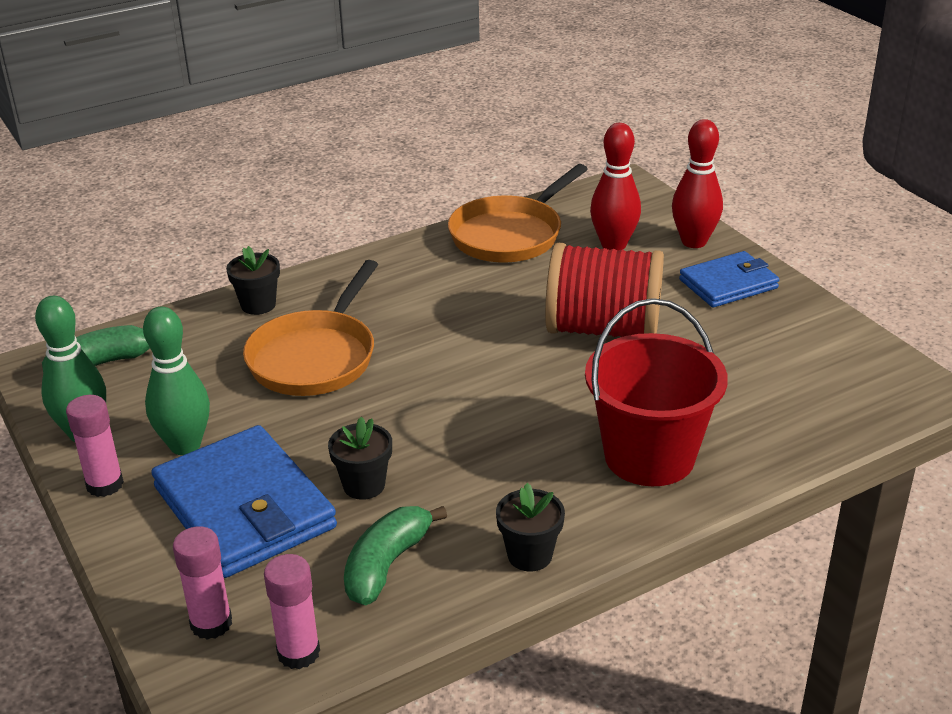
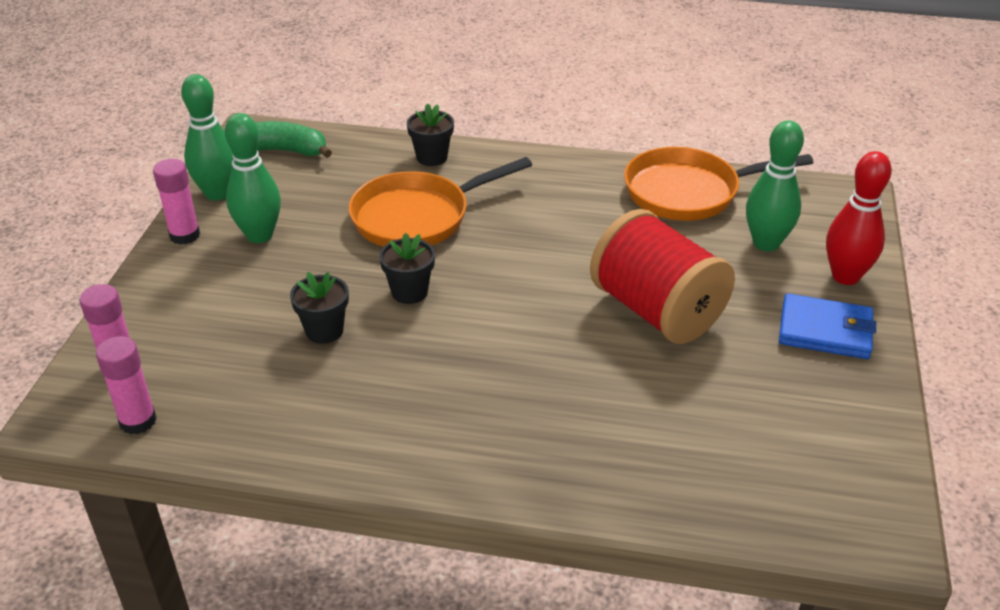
camera: 40 degrees right, 5 degrees up
blue wallet [151,425,337,578] -> none
green banana [344,506,447,605] -> none
black flower pot [496,483,565,572] -> black flower pot moved to [379,233,435,304]
red bucket [585,298,728,486] -> none
red bowling pin [590,123,641,251] -> green bowling pin [746,120,804,251]

